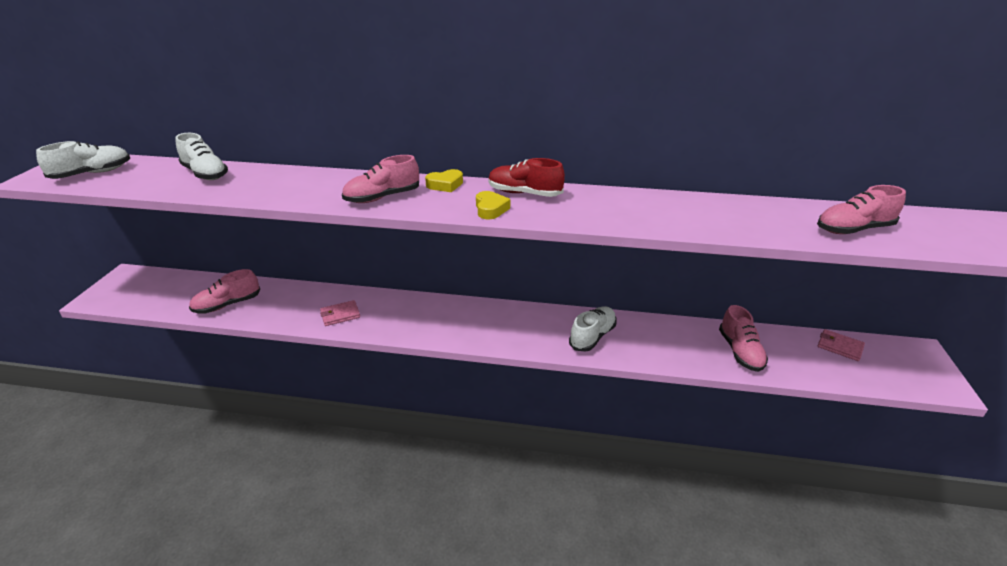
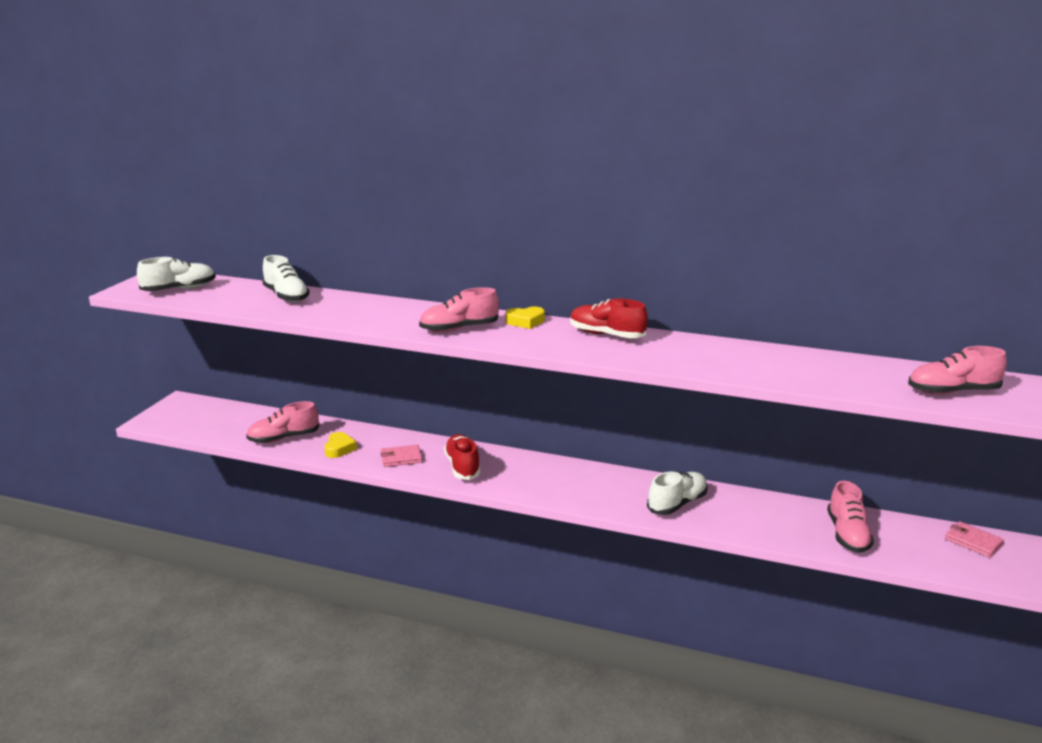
camera: 10 degrees right, 10 degrees down
yellow heart [476,191,510,219] -> yellow heart moved to [325,432,357,458]
none -> red shoe [444,434,481,480]

